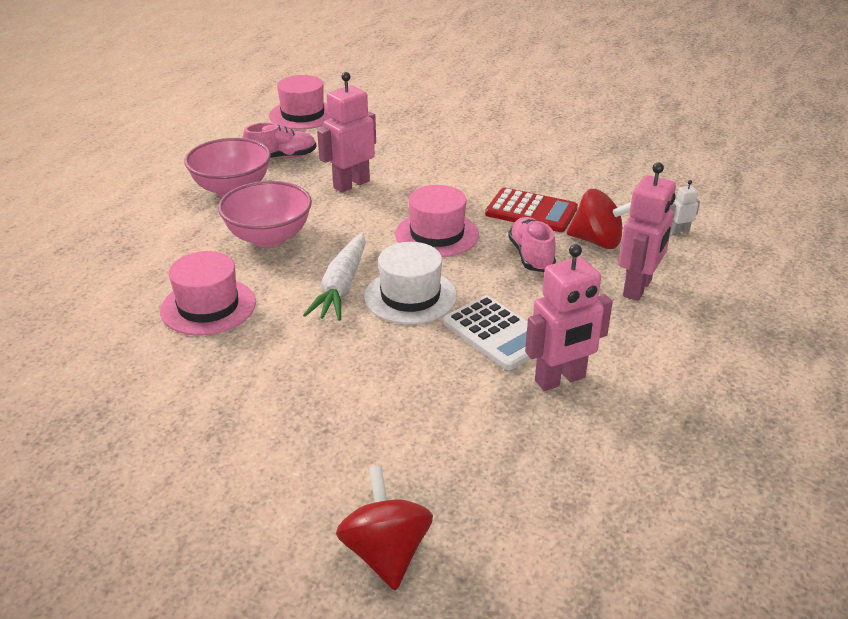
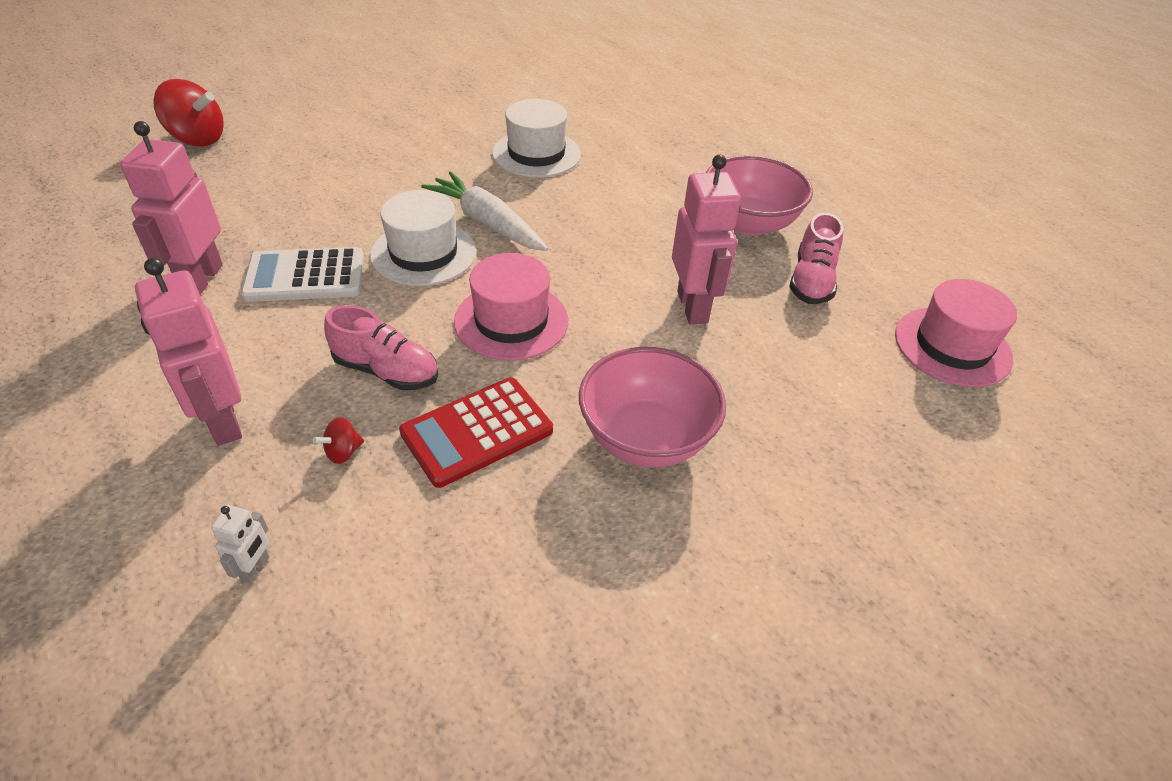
camera: 120 degrees right, 10 degrees up
pink hat [160,251,256,335] -> white hat [492,99,581,178]
pink bowl [218,181,312,247] -> pink bowl moved to [579,347,726,467]
red spinning top [567,189,631,249] -> red spinning top [313,417,364,464], size x0.45

